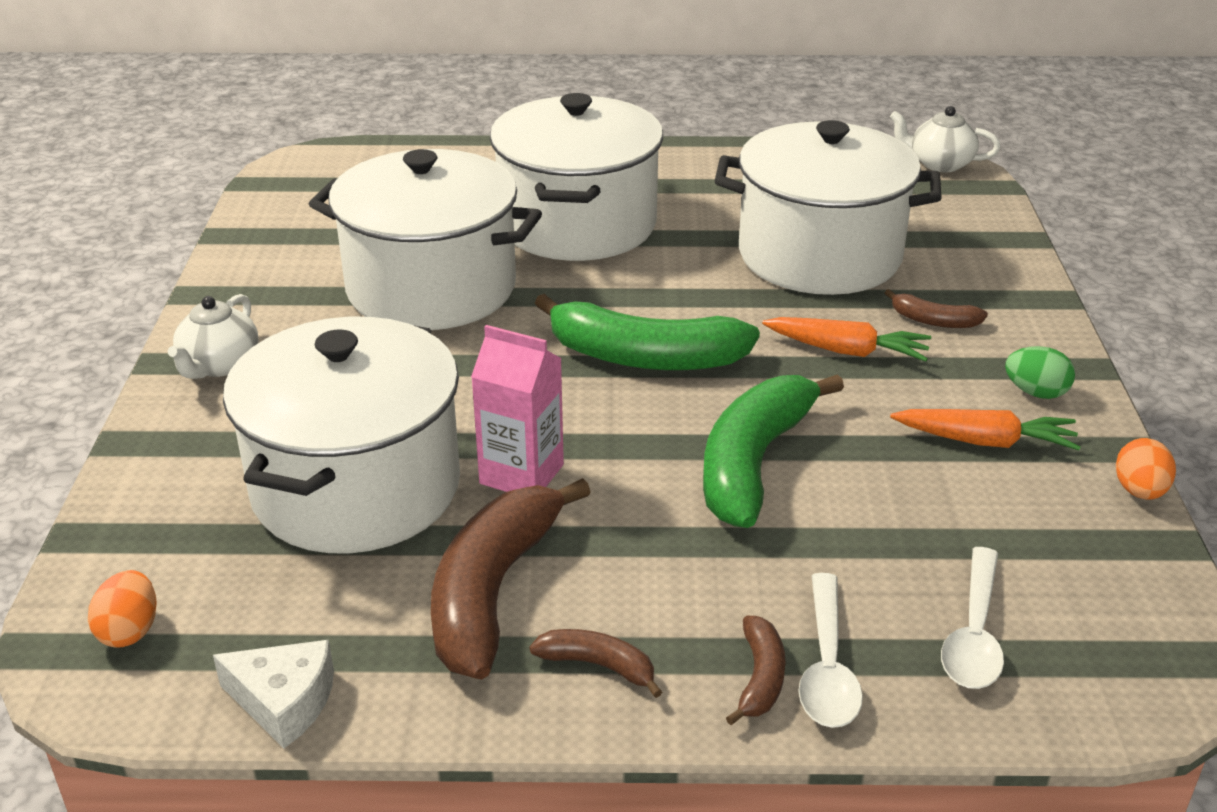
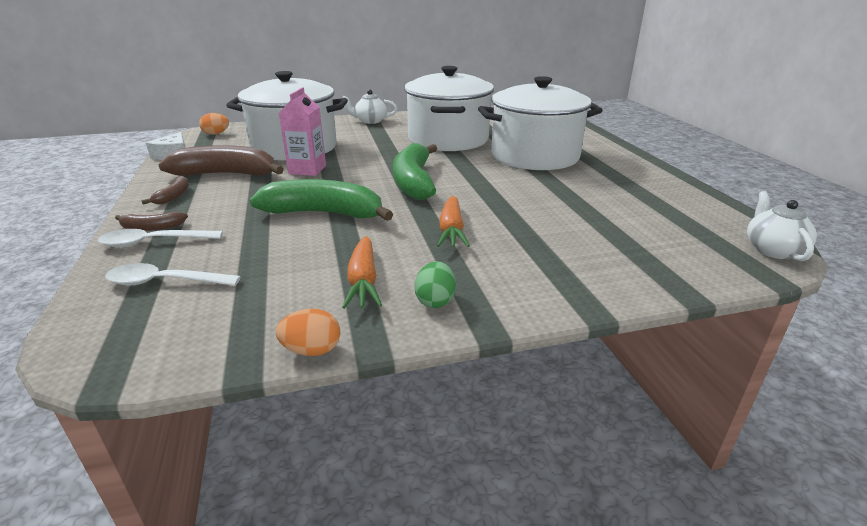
camera: 75 degrees right, 5 degrees down
white pot [715,120,942,295] -> none
brown banana [885,289,988,328] -> none

